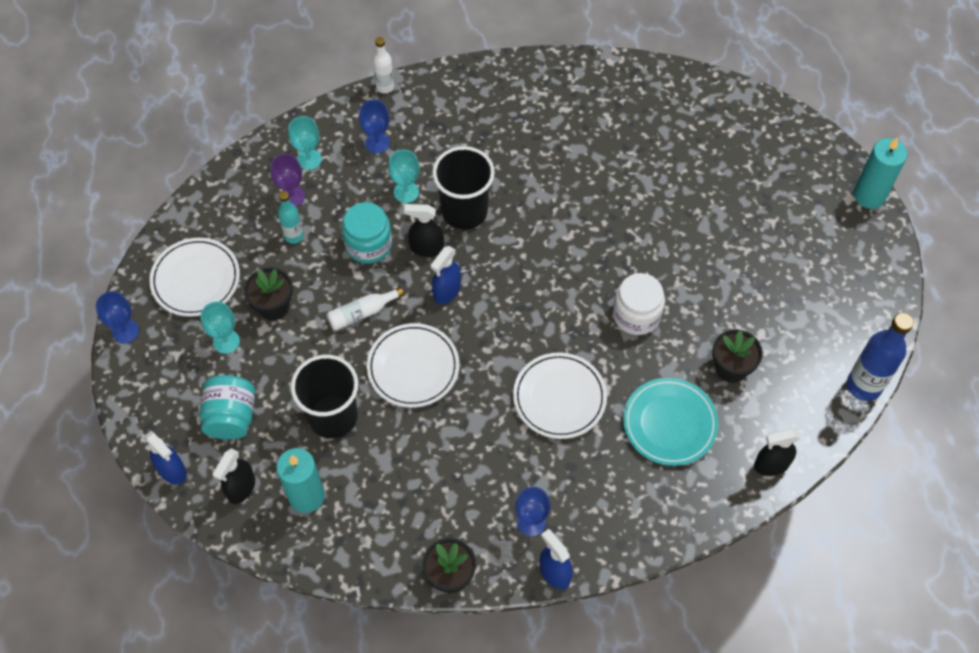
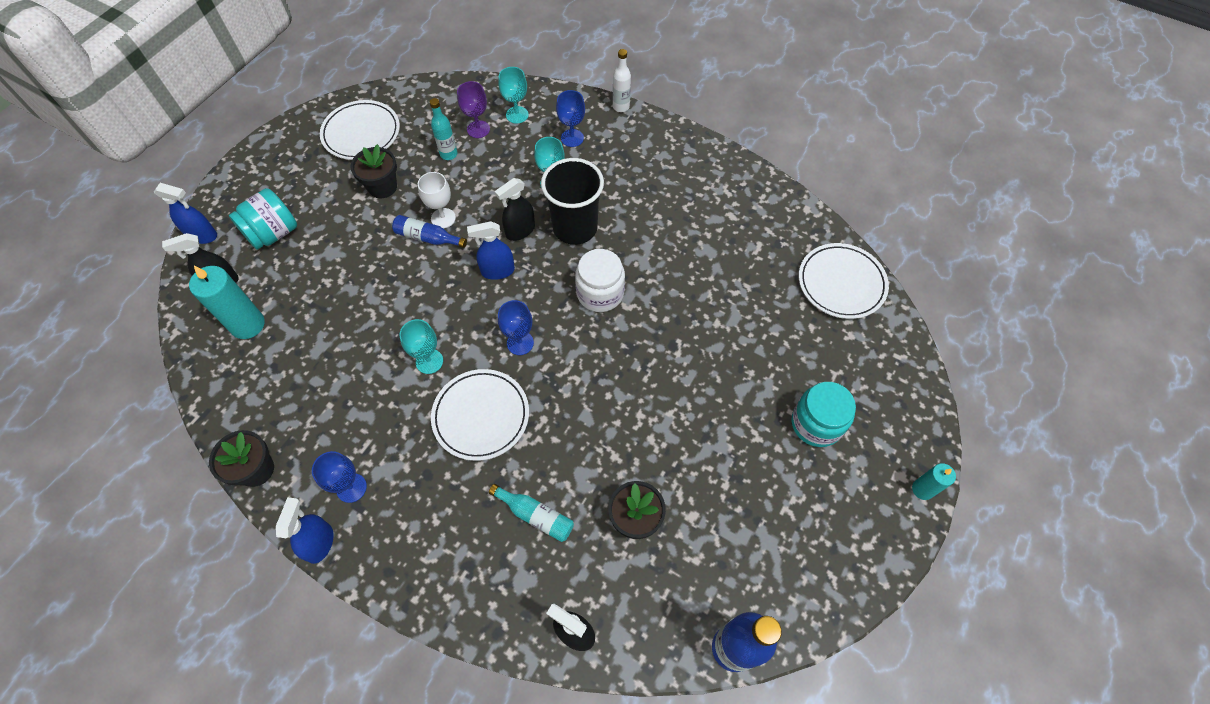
camera: 45 degrees right, 0 degrees up
blue goblet [95,291,139,344] -> blue goblet moved to [498,300,534,355]
blue spray bottle [144,431,187,485] -> blue spray bottle turned 75 degrees counterclockwise [154,183,217,244]
turquoise goblet [201,301,240,354] -> turquoise goblet moved to [399,319,443,374]
black cup [291,355,358,439] -> none
white bottle [327,287,404,331] -> blue bottle [392,215,467,248]
turquoise jar [342,202,392,264] -> turquoise jar moved to [792,382,856,447]
white plate [367,323,459,408] -> white plate moved to [799,243,889,319]
black spray bottle [404,204,444,257] -> black spray bottle turned 90 degrees counterclockwise [495,178,535,241]
white jar [613,273,665,335] -> white jar moved to [575,249,625,312]
turquoise plate [623,378,718,466] -> turquoise bottle [489,484,574,542]
turquoise candle [854,138,907,209] -> turquoise candle [912,463,956,500], size x0.57
none -> white goblet [418,172,456,228]

